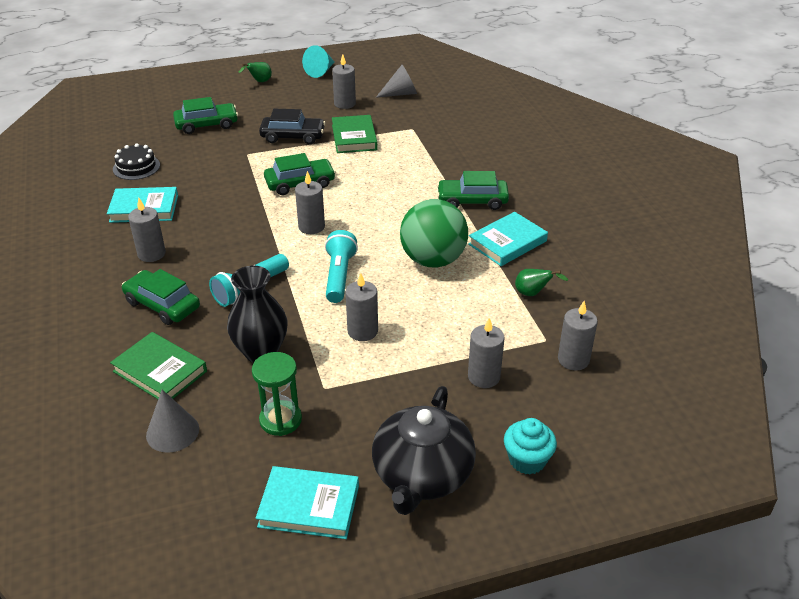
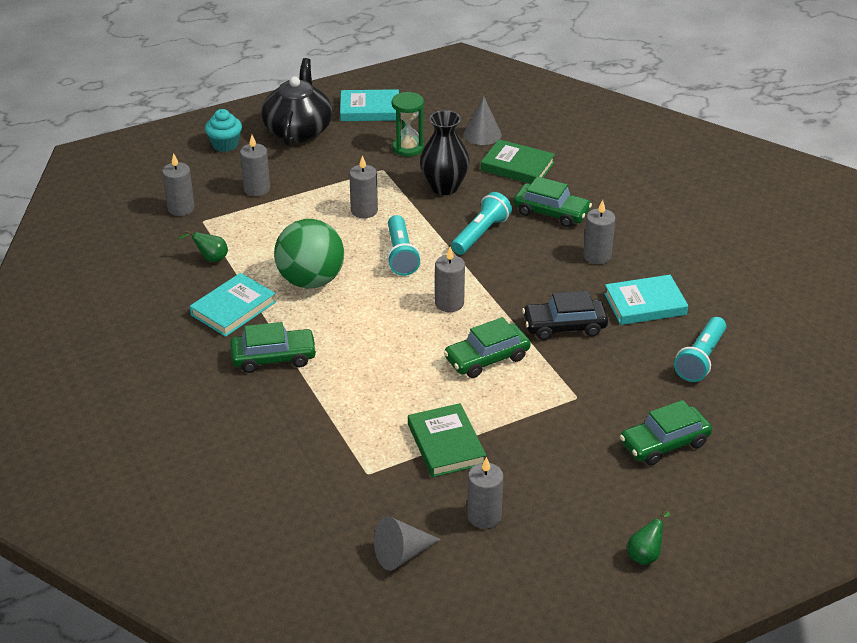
camera: 170 degrees right, 0 degrees up
black cake [113,143,160,180] -> turquoise flashlight [674,317,726,382]
black car [259,109,326,144] -> black car moved to [522,291,608,340]
turquoise cone [302,45,335,78] -> none

